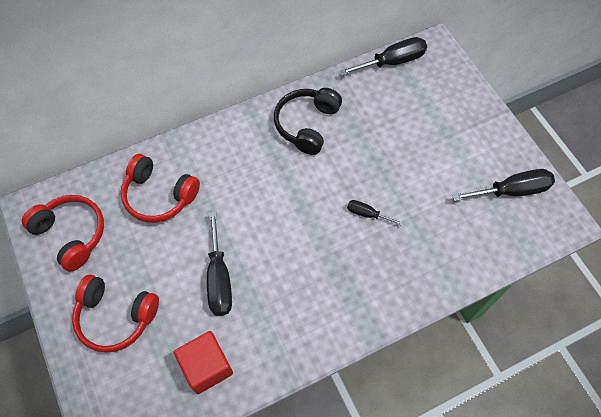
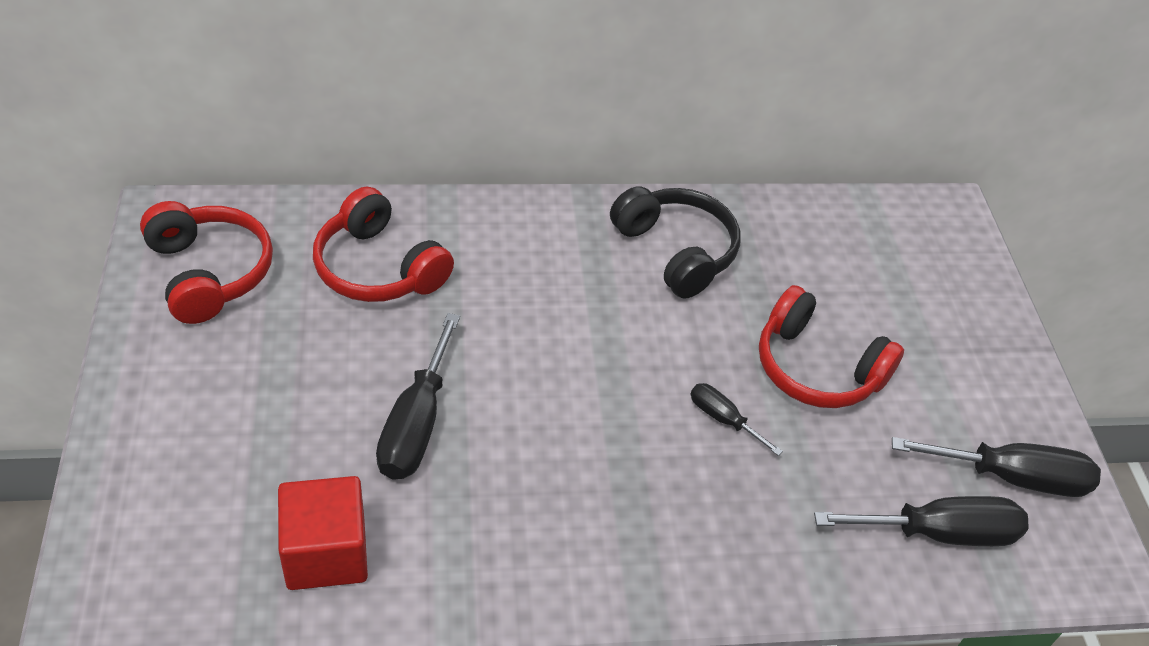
camera: 15 degrees right, 15 degrees down
red headphones [72,275,159,353] -> red headphones moved to [759,285,904,408]
black headphones [274,88,342,155] -> black headphones turned 105 degrees clockwise [610,186,740,299]
black screwdriver [340,37,427,76] -> black screwdriver moved to [814,496,1029,546]

